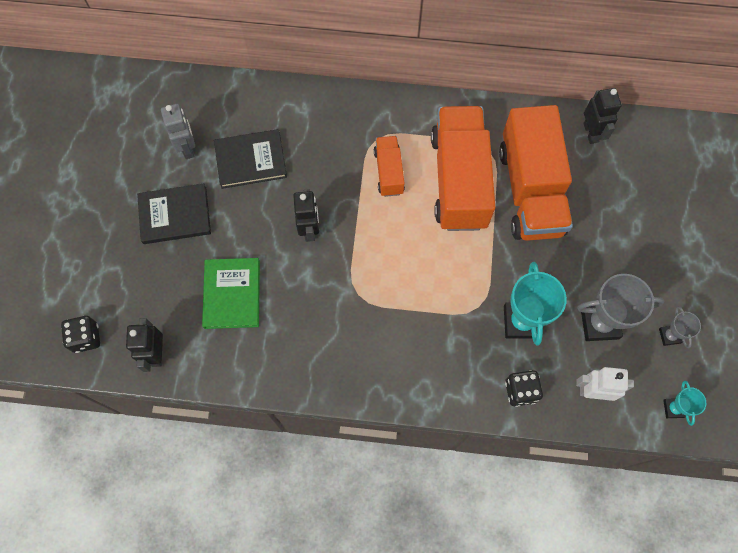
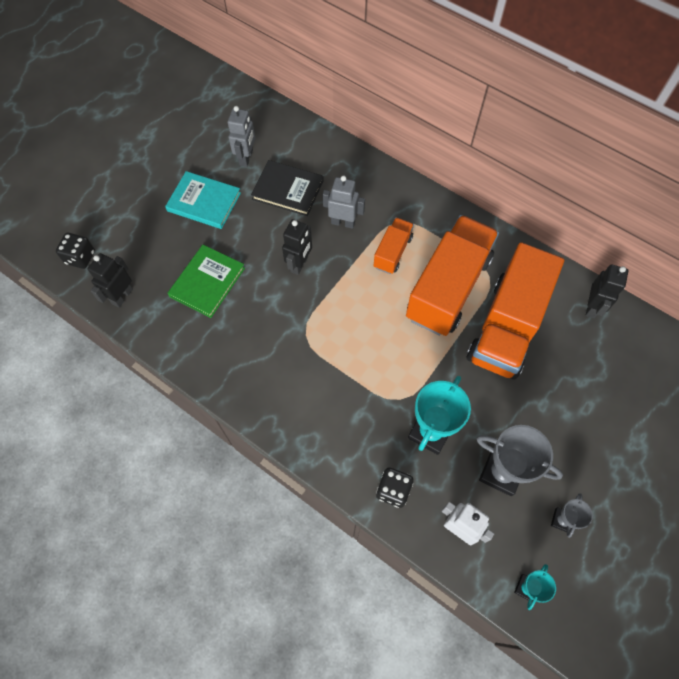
camera: 30 degrees right, 5 degrees down
black book [137,184,211,244] -> turquoise book [165,171,241,229]
none -> grey robot [323,175,365,229]

